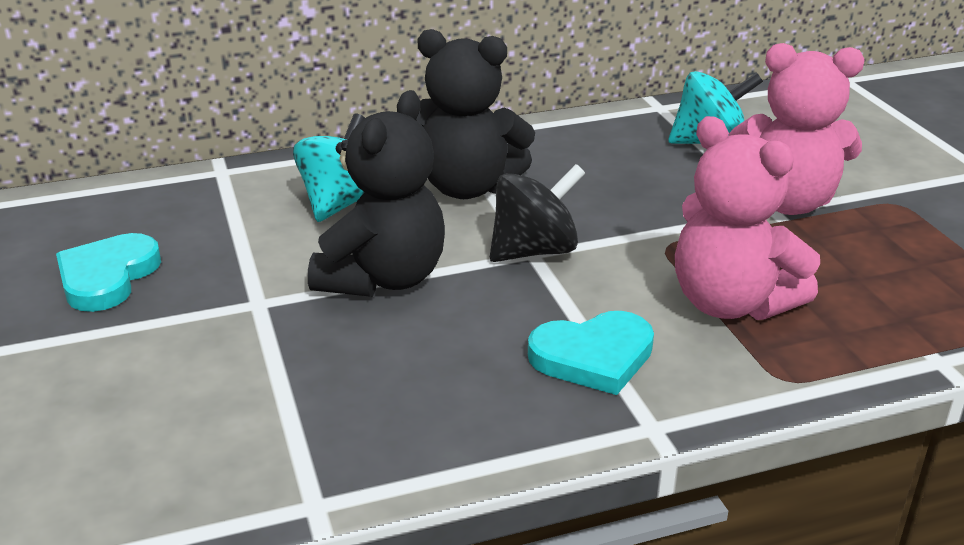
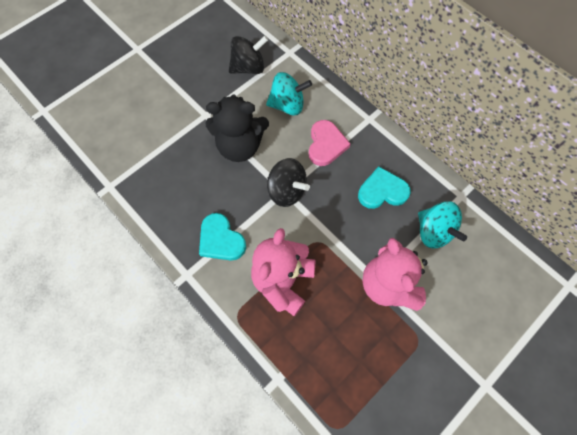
camera: 65 degrees right, 35 degrees up
turquoise heart [56,233,161,312] -> turquoise heart moved to [358,166,411,209]
black teddy bear [416,29,535,199] -> pink heart [309,120,351,166]
none -> black spinning top [229,36,268,74]

